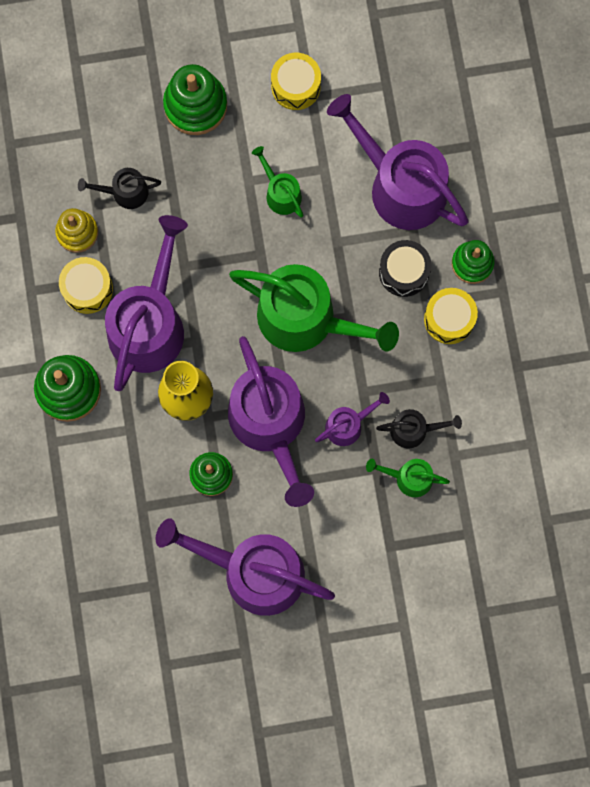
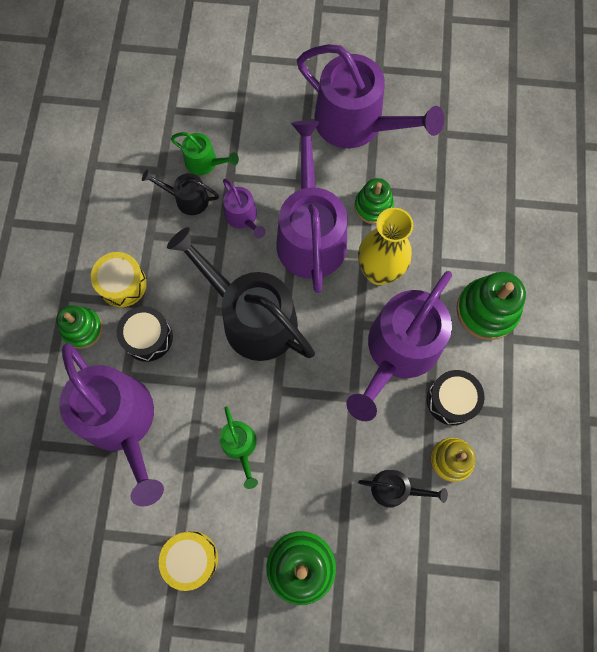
camera: 165 degrees left, 5 degrees down
yellow drum [59,257,113,314] -> black drum [427,370,485,425]
green watering can [229,264,399,352] -> black watering can [167,227,315,361]
purple watering can [315,392,390,446] -> purple watering can turned 105 degrees counterclockwise [223,179,266,238]

